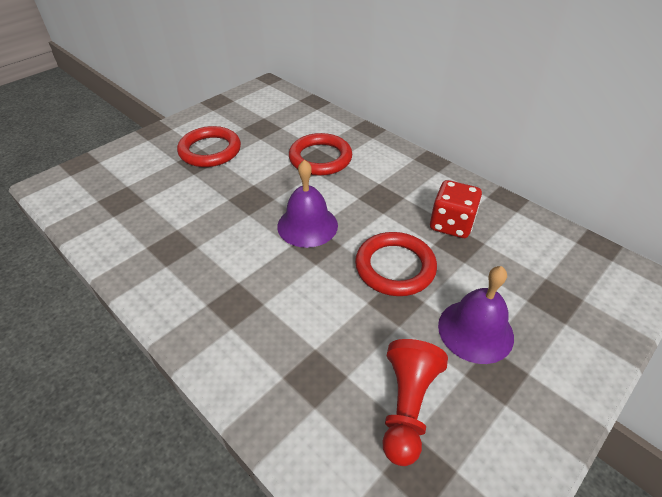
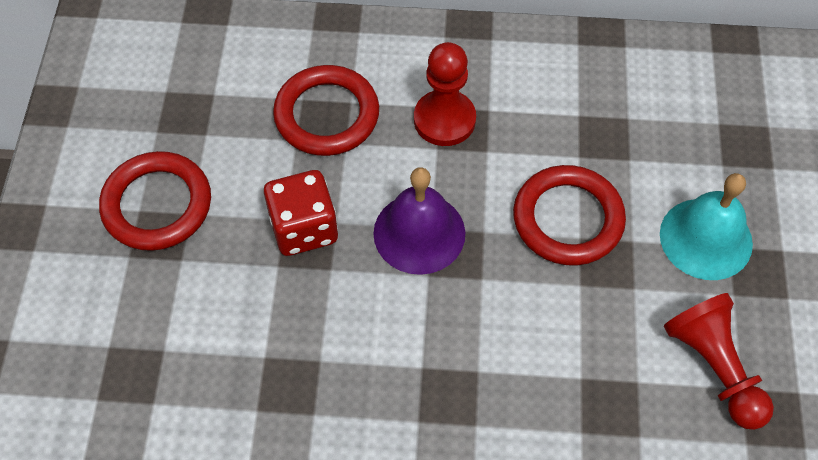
camera: 40 degrees left, 15 degrees up
red dice [430,180,482,238] -> red dice moved to [264,170,338,256]
purple bell [438,266,514,364] -> turquoise bell [660,173,753,280]
none -> red pawn [414,42,476,146]

